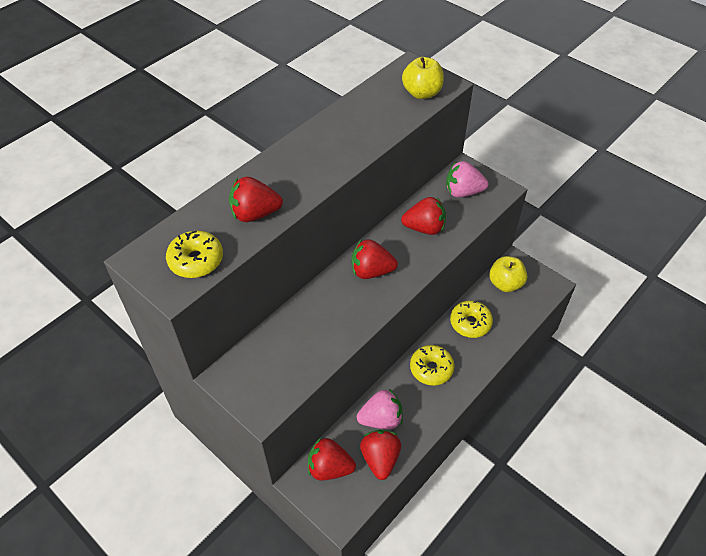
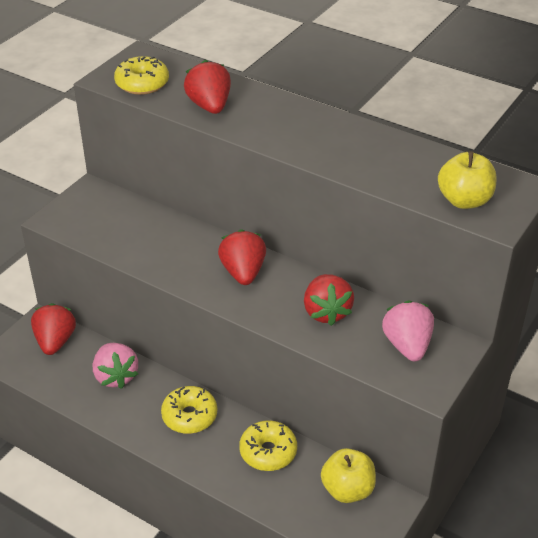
camera: 80 degrees right, 10 degrees down
red strawberry [360,430,401,480] -> none

